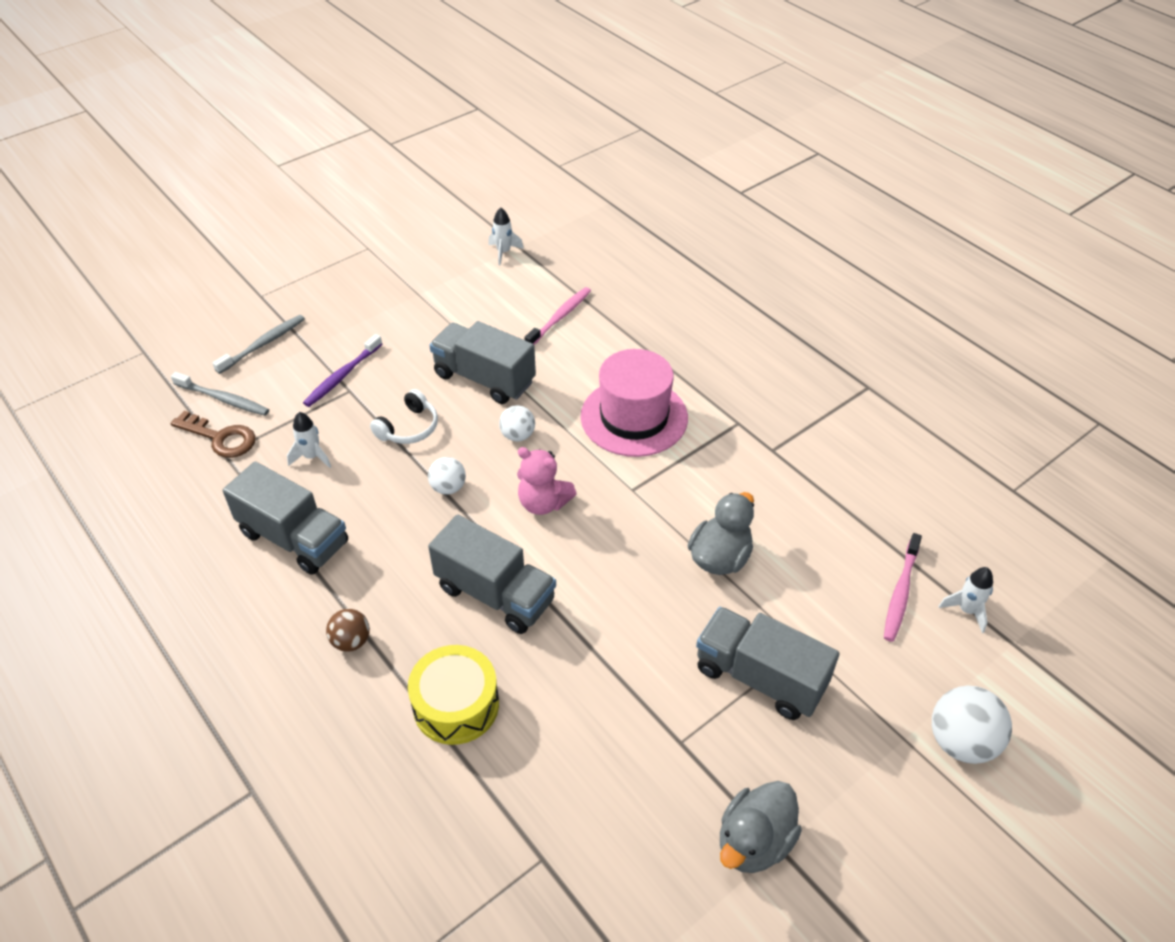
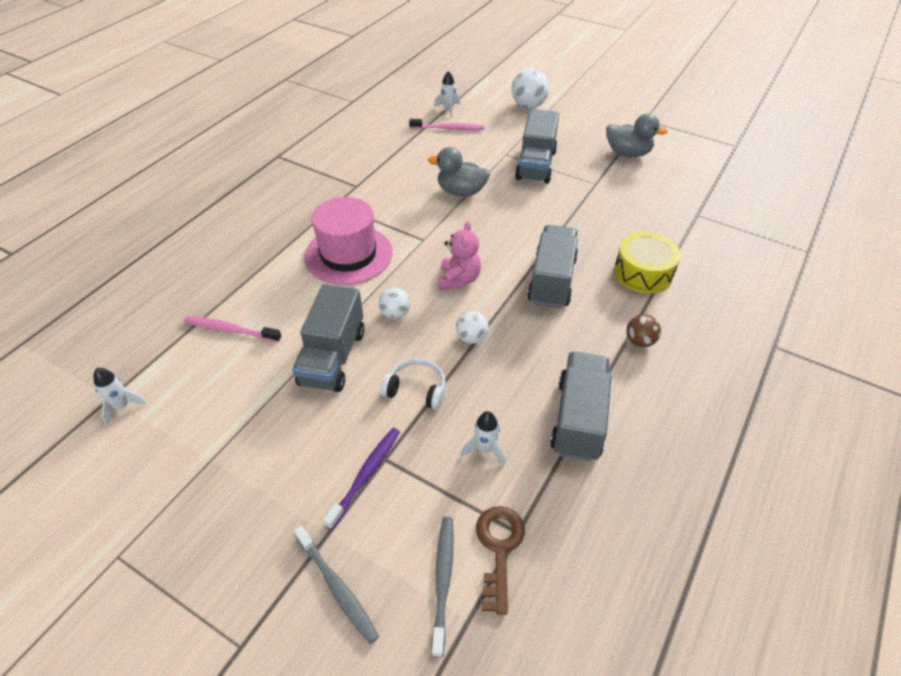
camera: 110 degrees left, 0 degrees up
grey toothbrush [212,315,305,374] -> grey toothbrush turned 150 degrees counterclockwise [294,525,379,644]
purple toothbrush [303,334,382,407] -> purple toothbrush turned 75 degrees counterclockwise [323,428,400,530]

